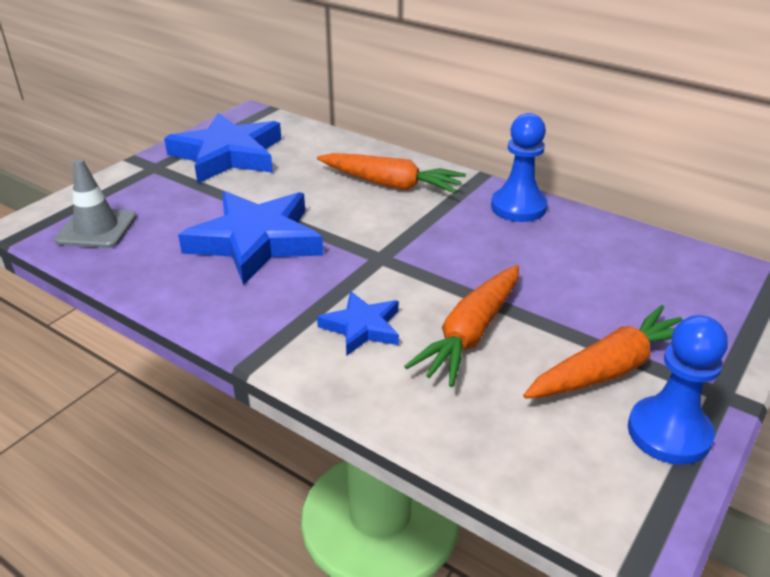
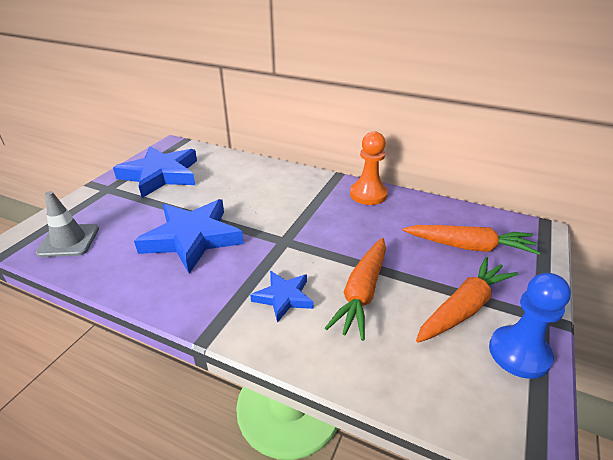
camera: 10 degrees left, 0 degrees up
orange carrot [317,153,466,193] -> orange carrot moved to [403,225,540,255]
blue pawn [491,113,548,222] -> orange pawn [350,131,388,205]

